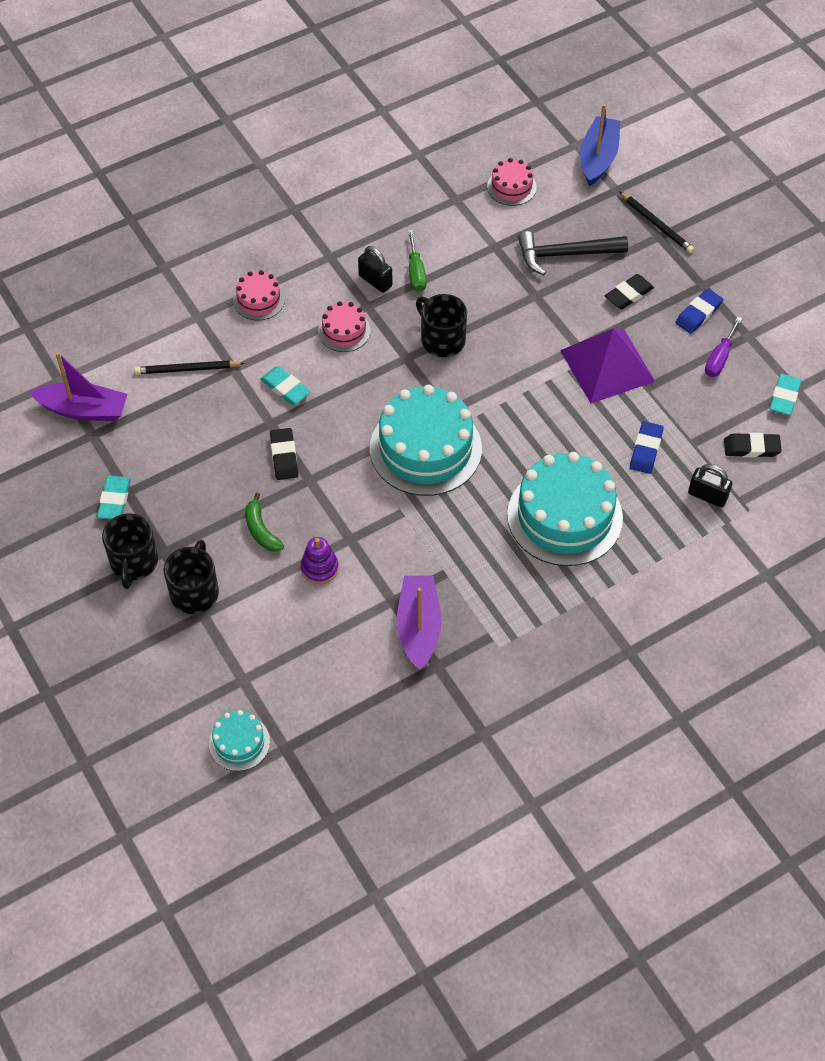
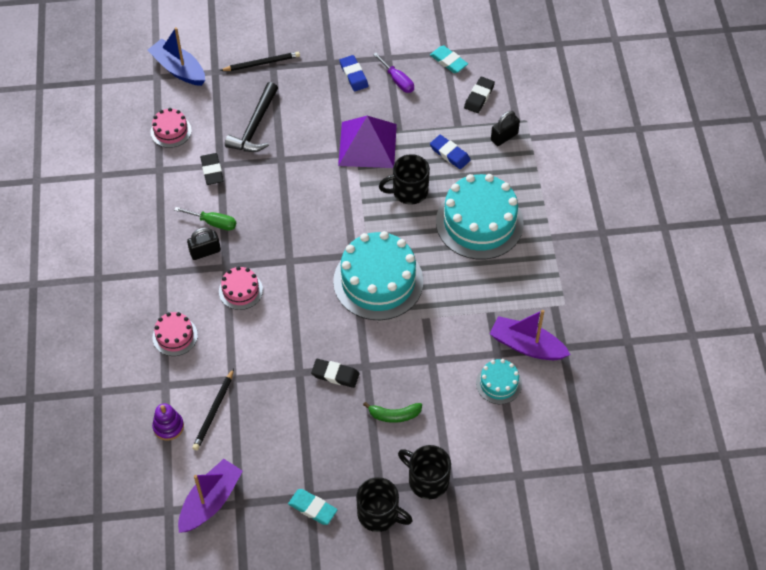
camera: 65 degrees left, 0 degrees up
turquoise cake [209,710,270,771] -> turquoise cake moved to [476,359,522,404]
turquoise eraser [260,366,311,405] -> none
purple stacking toy [301,537,339,584] -> purple stacking toy moved to [152,403,184,440]
black mug [416,294,467,357] -> black mug moved to [379,154,430,205]
black eraser [605,274,654,309] -> black eraser moved to [200,153,224,185]

